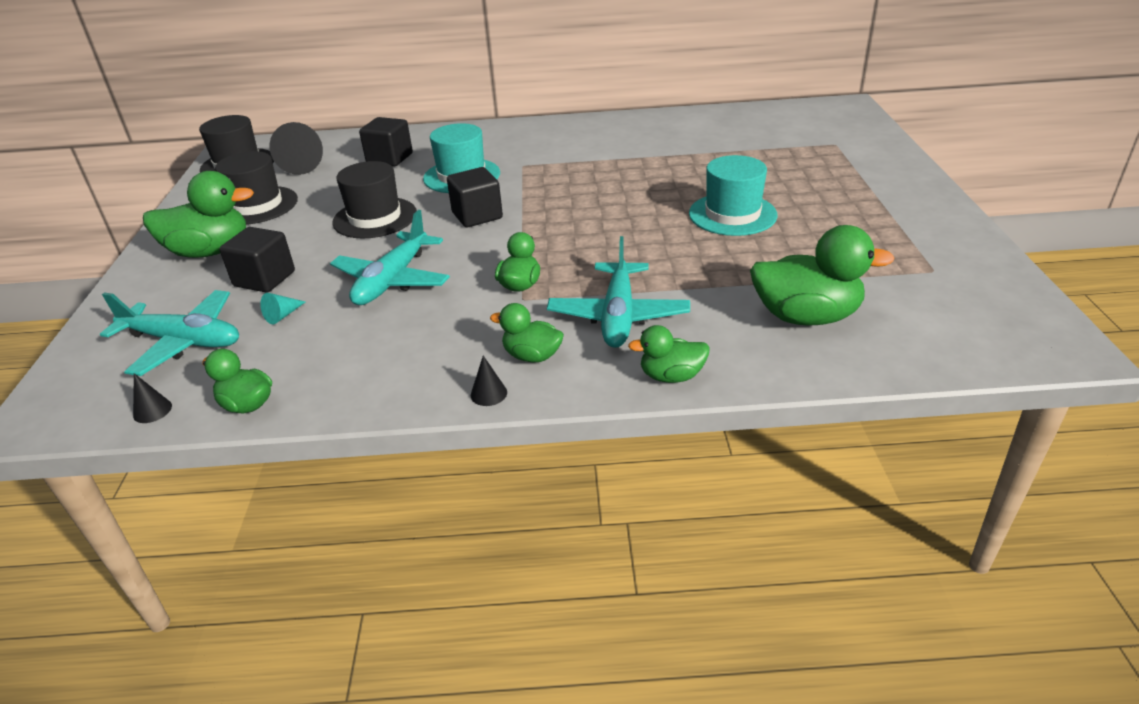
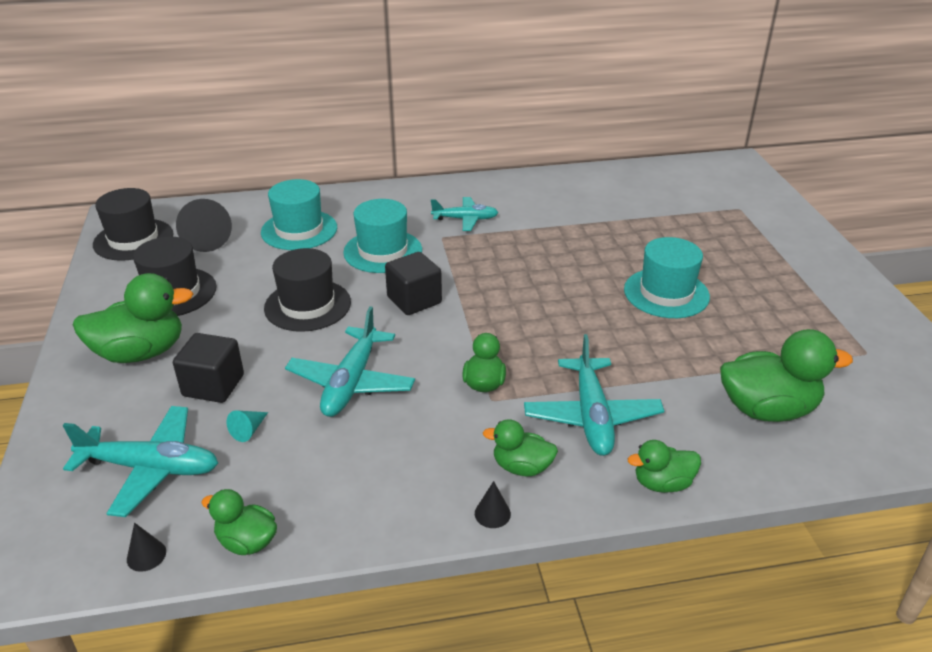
camera: 10 degrees left, 0 degrees up
black cube [359,117,413,166] -> turquoise hat [261,179,337,250]
none -> turquoise plane [431,197,498,231]

